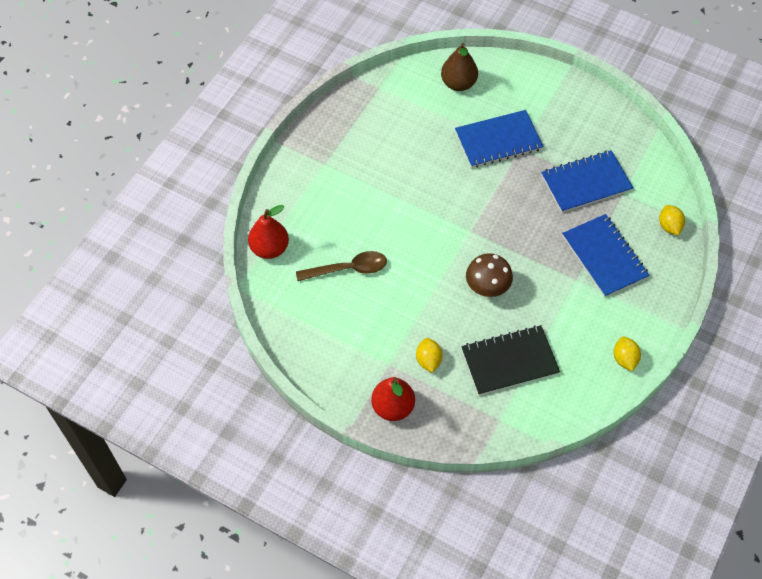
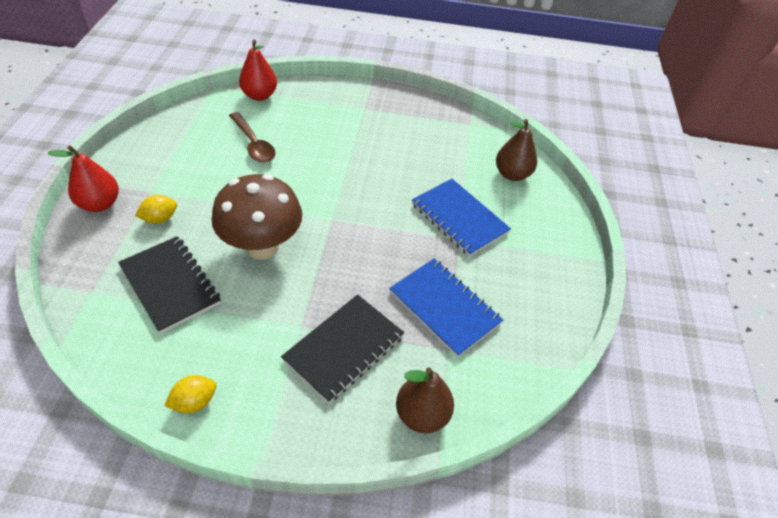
camera: 65 degrees right, 10 degrees down
brown mushroom [466,253,513,297] -> brown mushroom [212,174,302,260], size x1.61
blue notebook [562,214,650,298] -> black notebook [281,294,404,403]
yellow lemon [659,205,685,235] -> brown pear [396,367,454,433]

